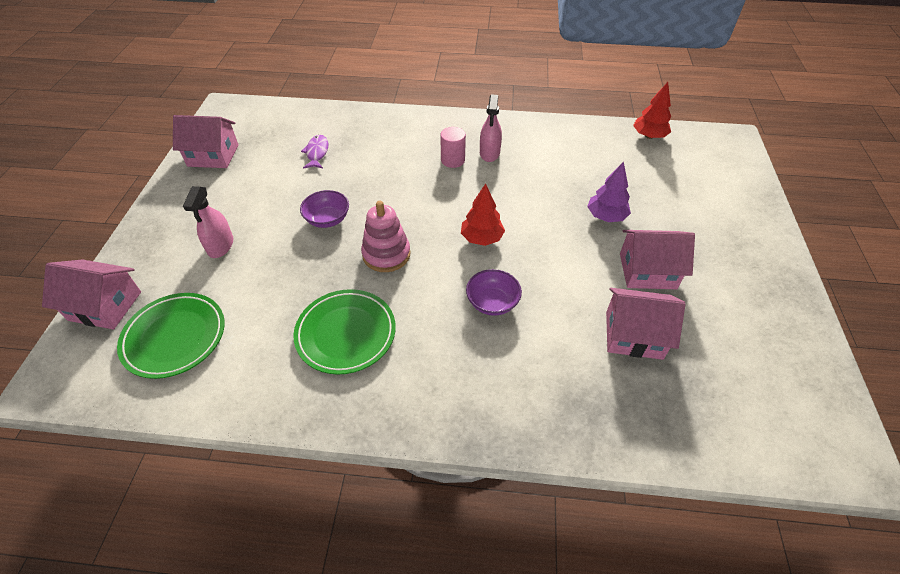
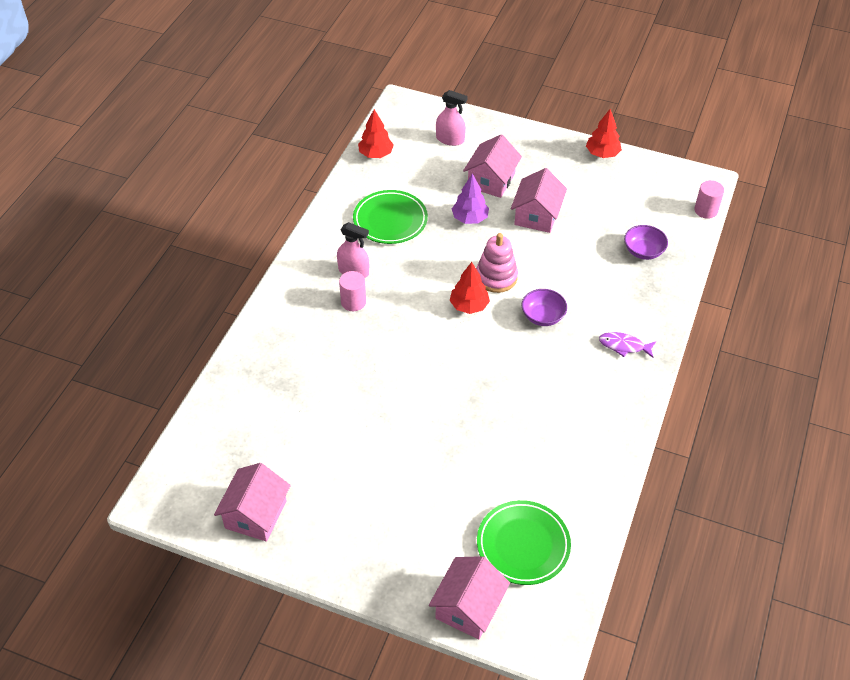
camera: 75 degrees left, 0 degrees up
pink spray bottle [183,186,233,258] -> pink spray bottle moved to [436,90,468,146]
green plate [294,289,396,375] -> green plate moved to [353,190,428,244]
purple bowl [300,190,349,228] -> purple bowl moved to [624,225,668,260]
purple fish [301,135,329,169] -> purple fish moved to [599,332,656,358]
pink stacking toy [361,201,411,272] -> pink stacking toy moved to [476,233,518,293]
pink house [606,288,686,360] -> pink house moved to [463,134,522,198]
none -> red tree [586,109,622,158]
none -> pink cylinder [694,180,724,219]

